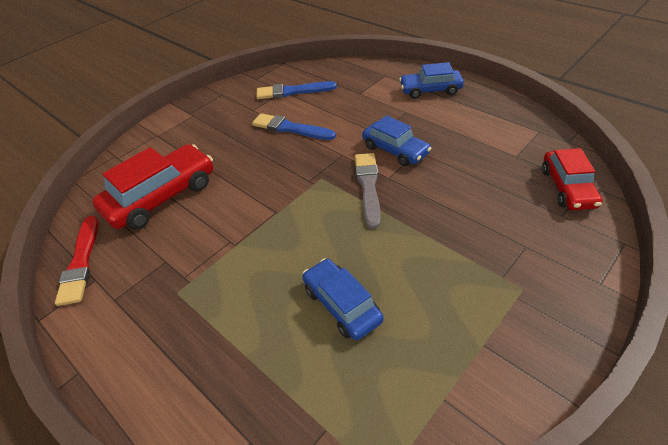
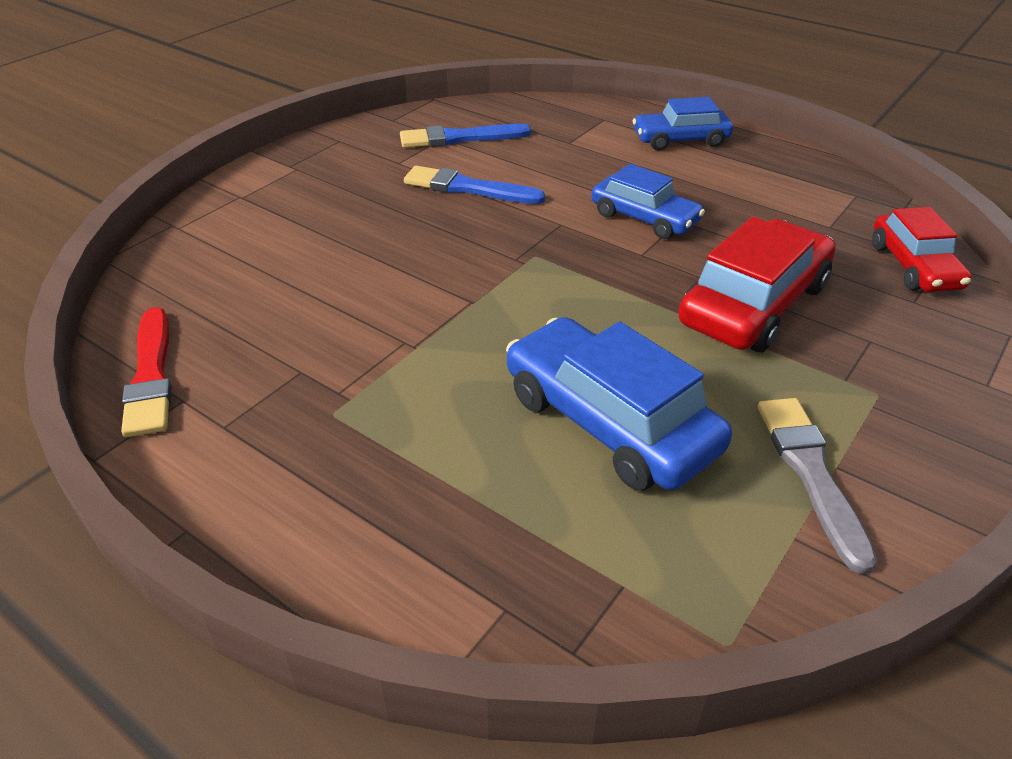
camera: 10 degrees left, 5 degrees down
red car [92,144,213,229] -> red car moved to [678,217,835,352]
blue car [302,258,384,340] -> blue car [506,317,732,491], size x1.57
grey brush [355,153,381,229] -> grey brush moved to [758,398,877,574]

